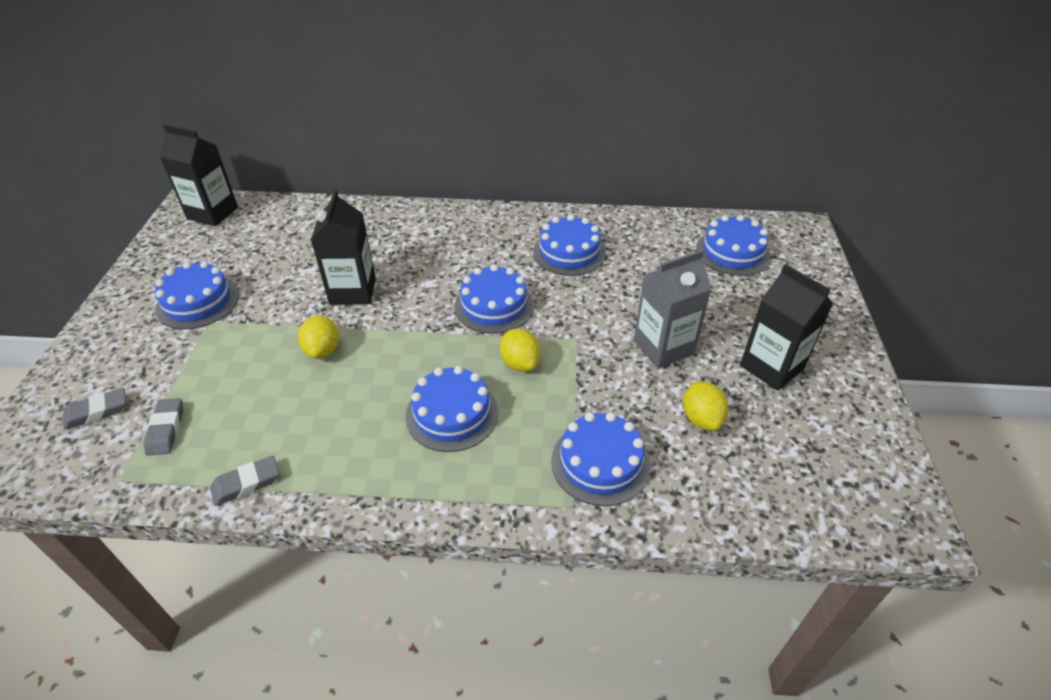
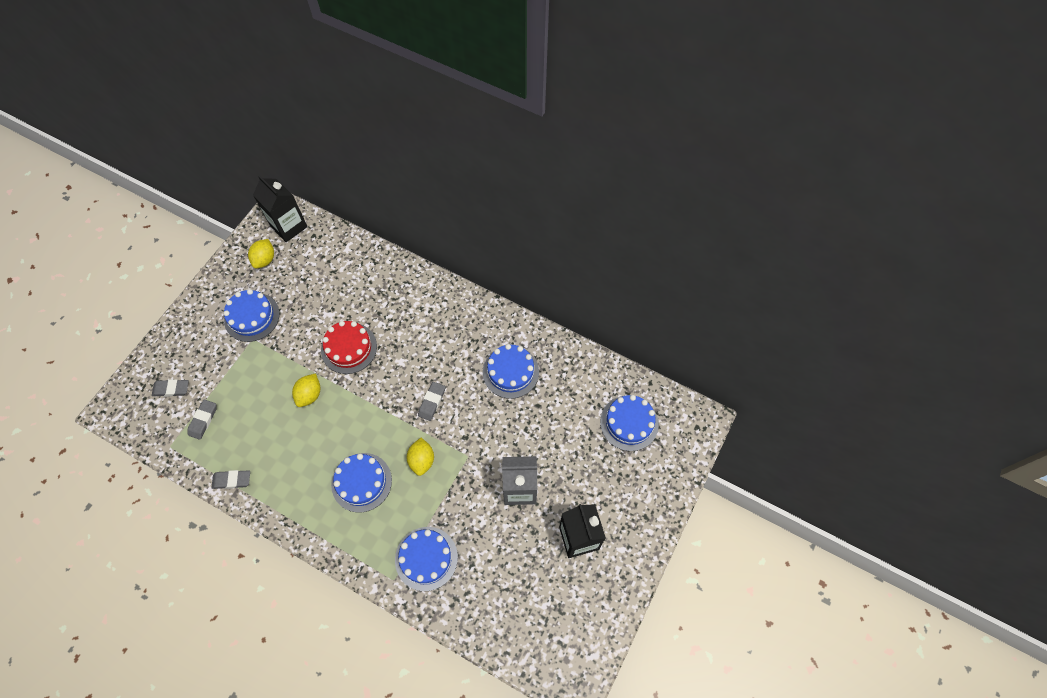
camera: 25 degrees right, 20 degrees up
black carton [311,190,376,305] -> red cake [321,321,377,374]
blue cake [455,264,534,334] -> grey eraser [418,382,445,421]
yellow lemon [683,381,728,431] -> yellow lemon moved to [248,239,274,269]

